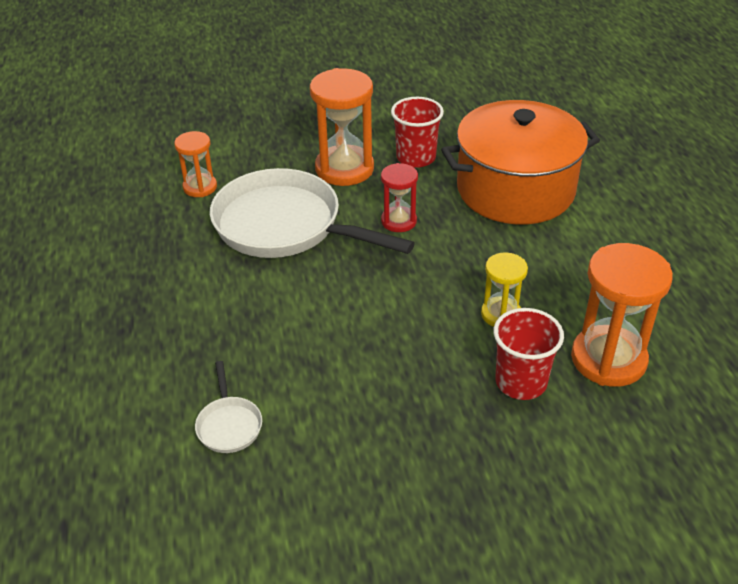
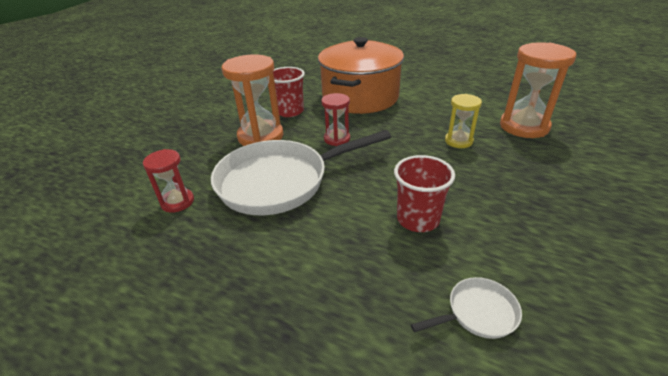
camera: 50 degrees left, 5 degrees down
orange hourglass [174,131,217,197] -> red hourglass [143,149,194,213]
white pan [195,361,262,453] -> white pan turned 45 degrees counterclockwise [411,277,522,339]
red cup [493,308,564,400] -> red cup moved to [394,155,455,232]

